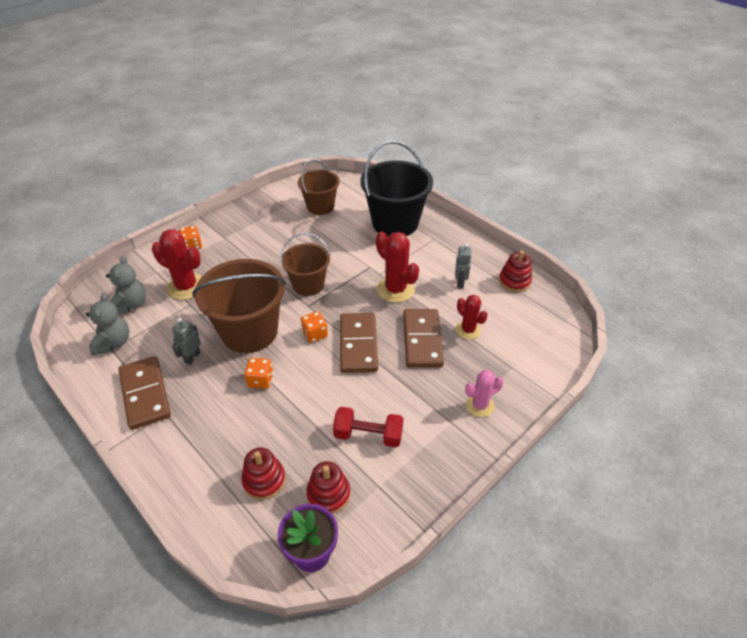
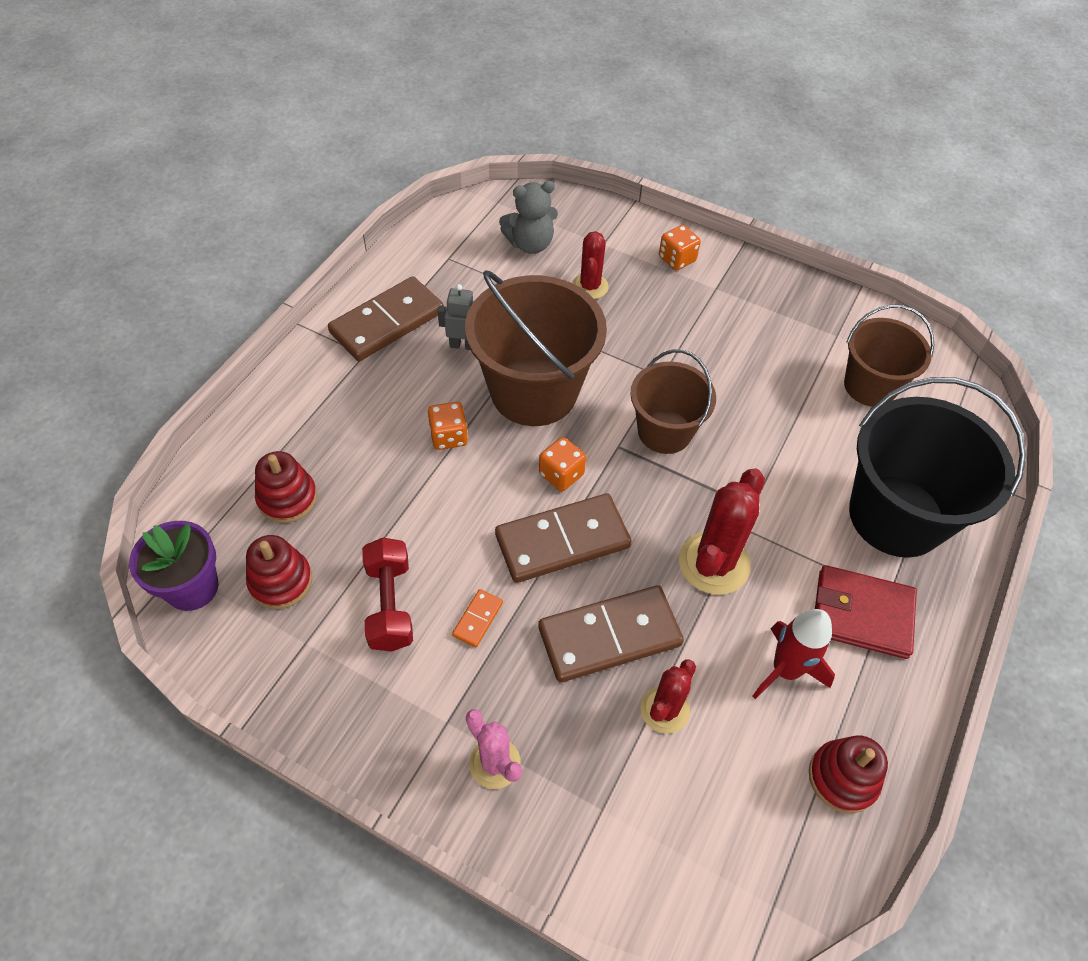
camera: 70 degrees right, 10 degrees up
grey teddy bear [86,293,129,355] -> none
red cactus [152,229,202,300] -> red cactus [572,231,609,299], size x0.63
grey robot [455,243,471,288] -> red rocket [753,609,835,699]
none -> orange domino [452,589,503,647]
none -> red wallet [815,565,917,659]

